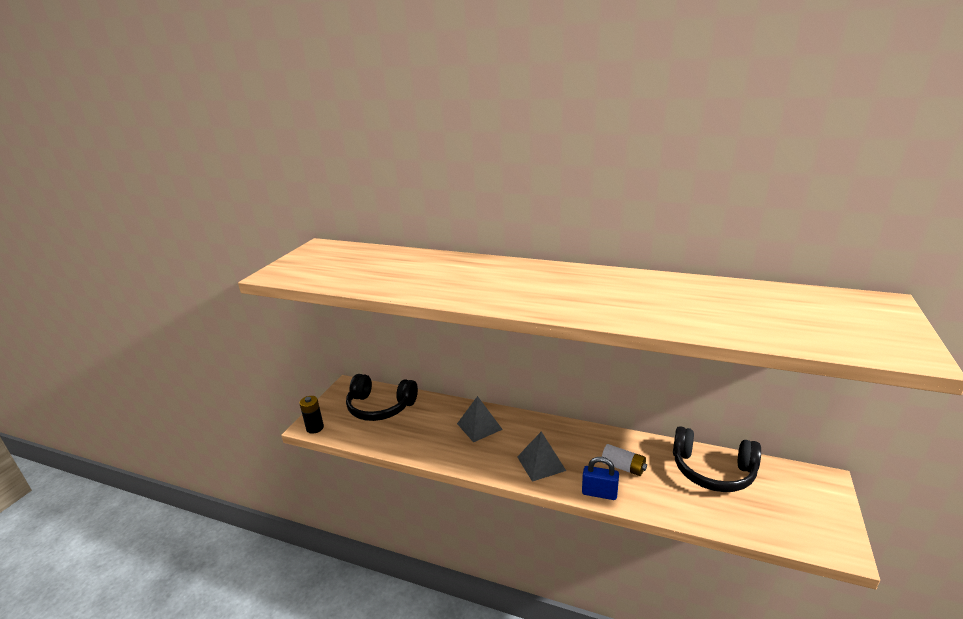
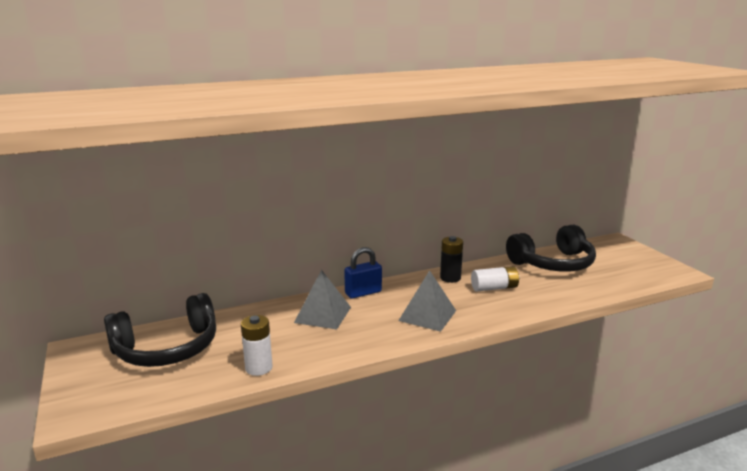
camera: 45 degrees left, 5 degrees down
black battery [299,396,324,434] -> black battery moved to [440,236,463,283]
blue padlock [582,457,619,500] -> blue padlock moved to [344,247,382,299]
none -> white battery [241,315,273,376]

